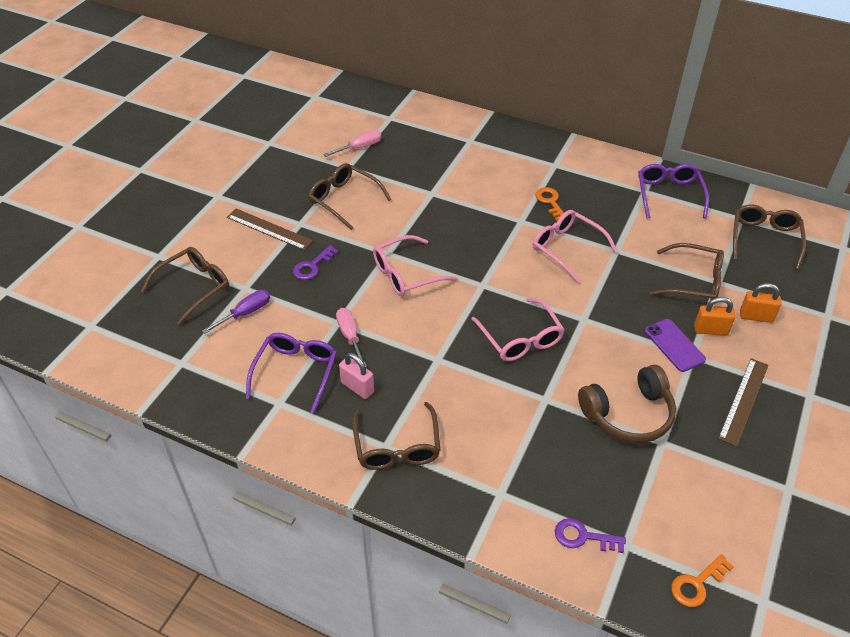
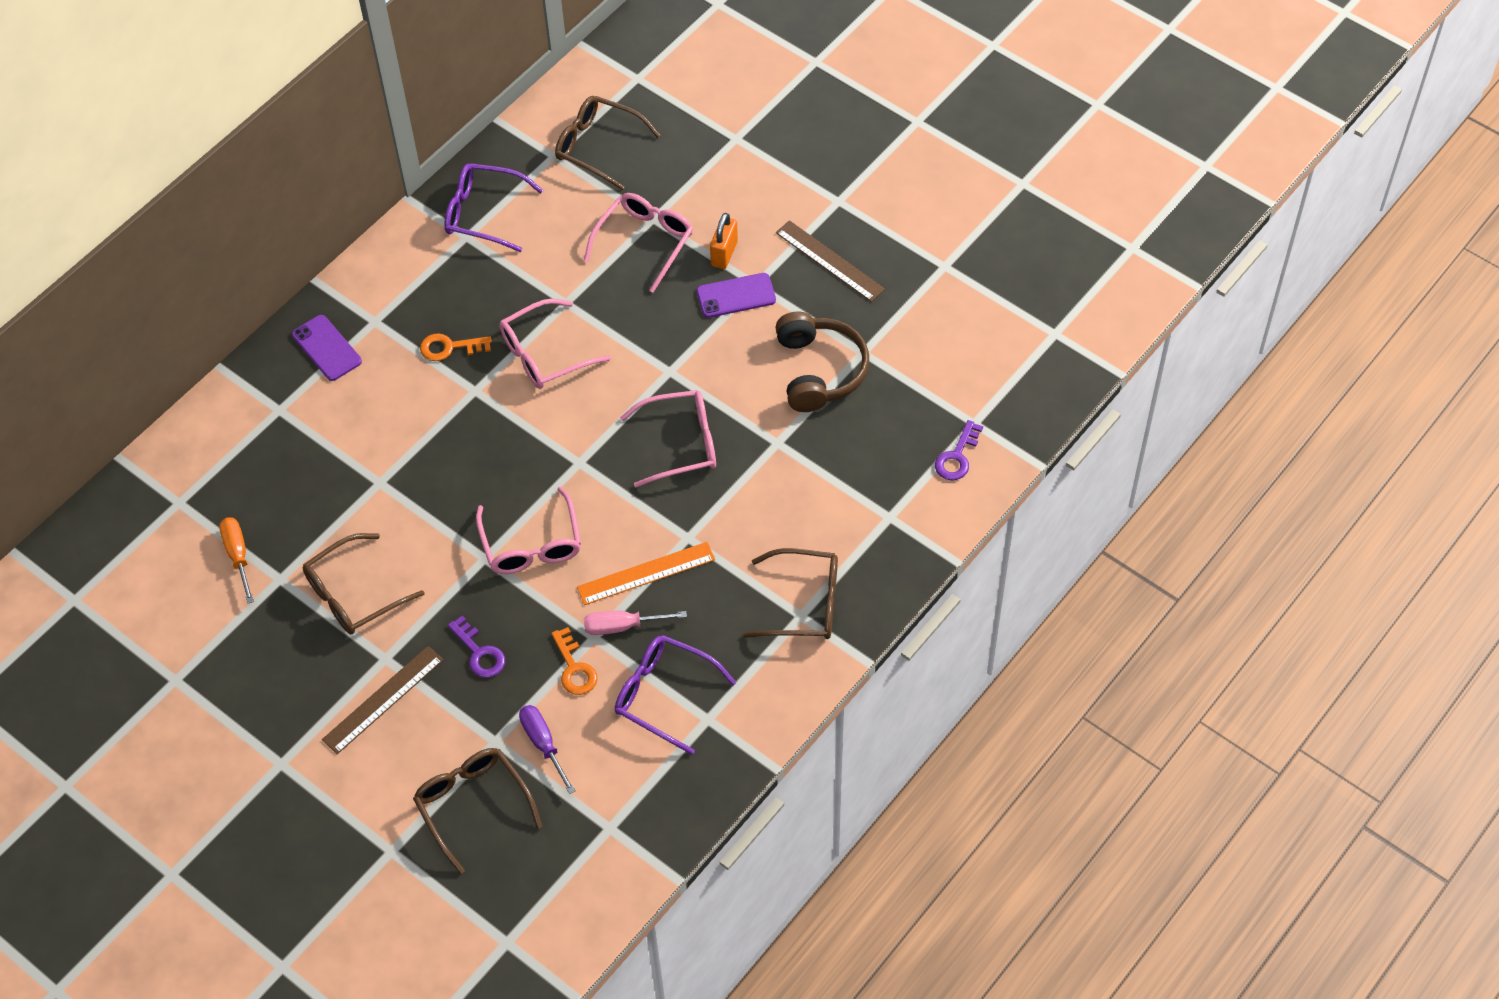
camera: 75 degrees left, 10 degrees up
pink screwdriver [323,130,381,157] -> orange screwdriver [219,517,254,603]
pink padlock [339,353,374,399] -> none
brown glasses [650,243,724,301] -> pink glasses [584,193,693,293]
orange key [671,554,734,607] -> orange key moved to [551,627,597,695]
orange padlock [740,283,781,323] -> none
none -> purple phone [292,315,362,381]
none -> orange ruler [577,542,715,605]

